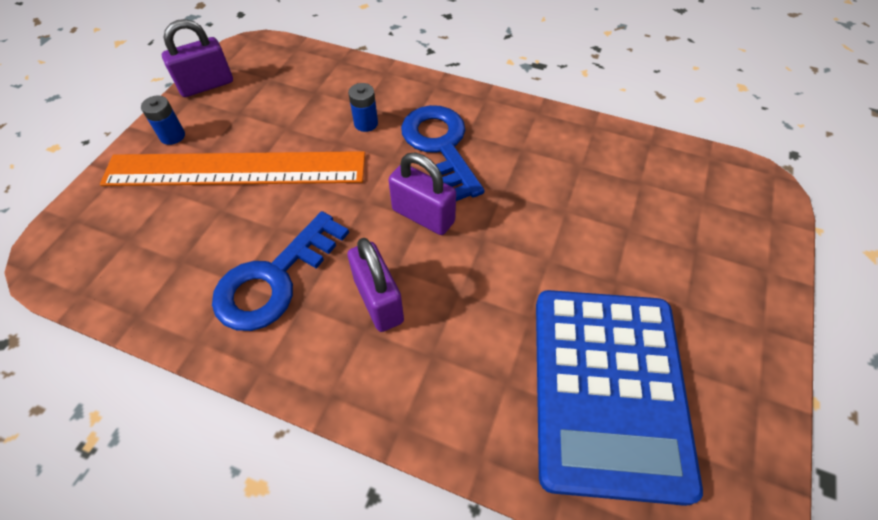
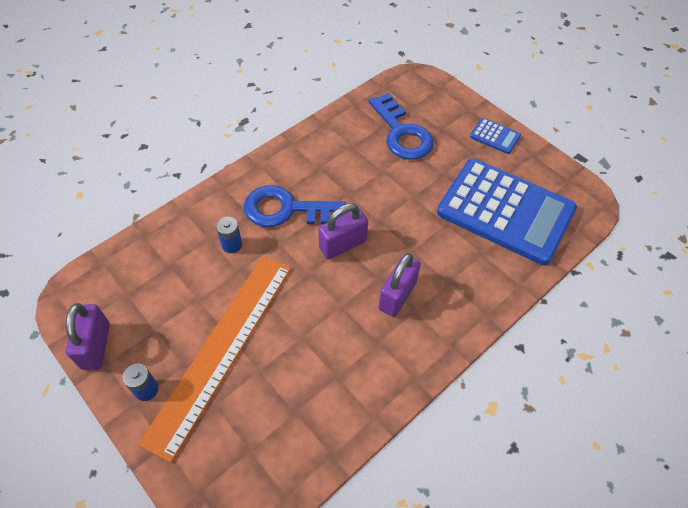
camera: 65 degrees left, 0 degrees up
blue key [212,211,349,331] -> blue key moved to [368,93,434,160]
purple padlock [347,238,404,332] -> purple padlock turned 60 degrees counterclockwise [378,253,421,317]
none -> blue calculator [470,118,521,154]

